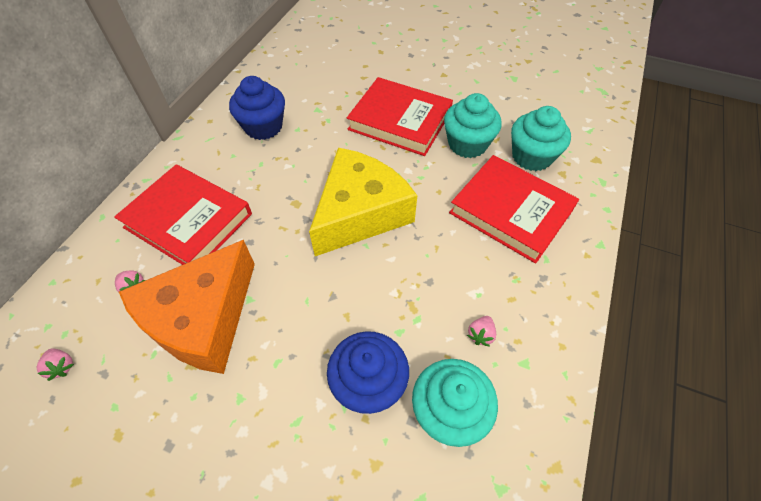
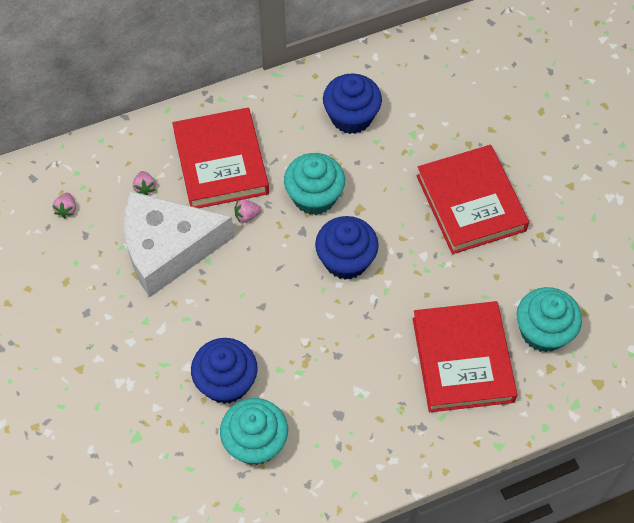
camera: 45 degrees right, 5 degrees up
orange cheese [119,240,255,374] -> white cheese [124,191,234,297]
yellow cheese [309,148,417,256] -> blue cupcake [315,216,379,280]
turquoise cupcake [444,93,502,158] -> turquoise cupcake moved to [284,153,345,215]
pink strawberry [467,316,496,347] -> pink strawberry moved to [234,199,262,223]

